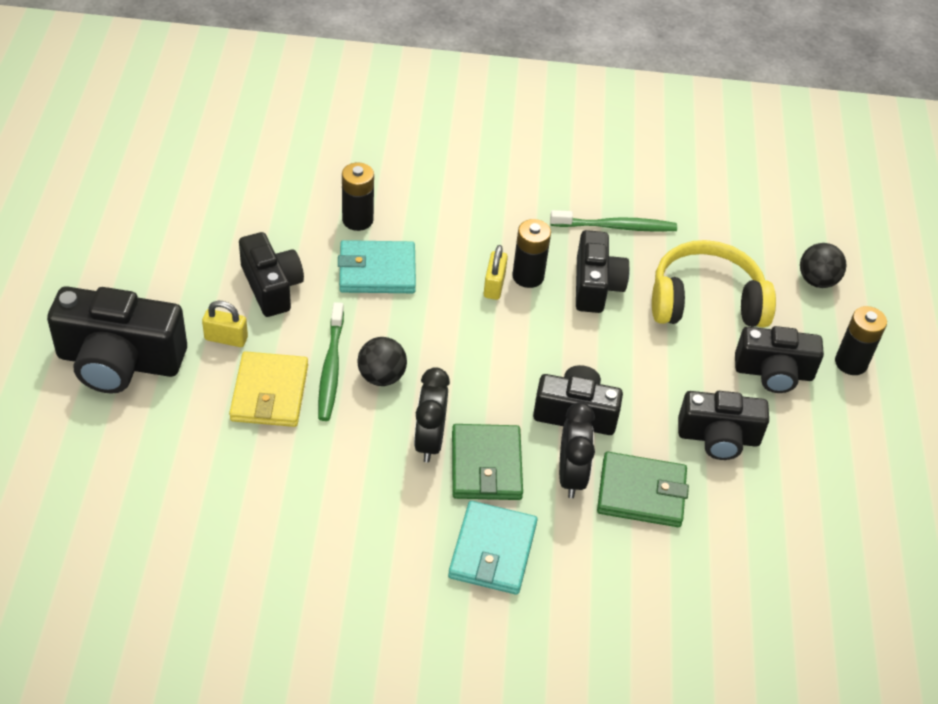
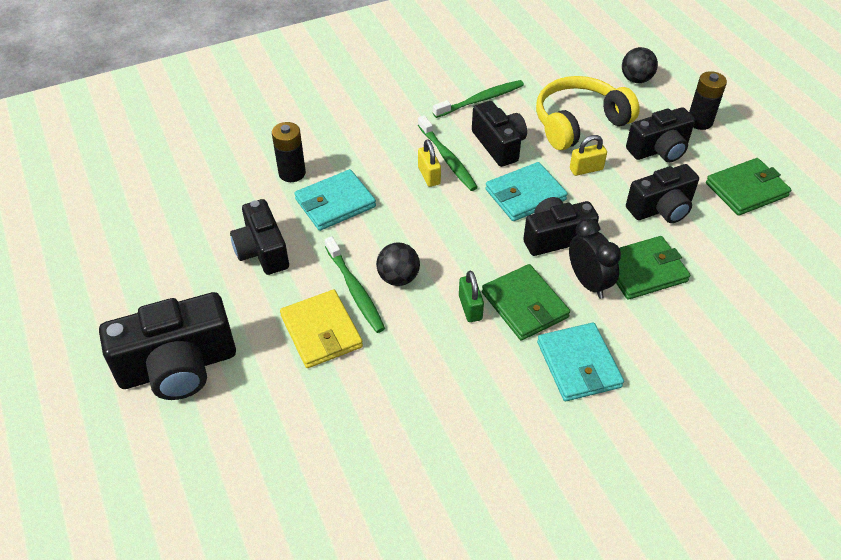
camera: 25 degrees left, 0 degrees up
yellow padlock [202,301,248,347] -> yellow padlock moved to [570,135,607,176]
black camera [239,232,304,317] -> black camera turned 150 degrees counterclockwise [230,199,289,275]
black clock [414,367,450,463] -> green padlock [459,271,484,322]
black battery [512,219,551,288] -> green toothbrush [418,115,478,191]
none -> turquoise wallet [485,162,568,221]
none -> green wallet [706,158,791,216]

